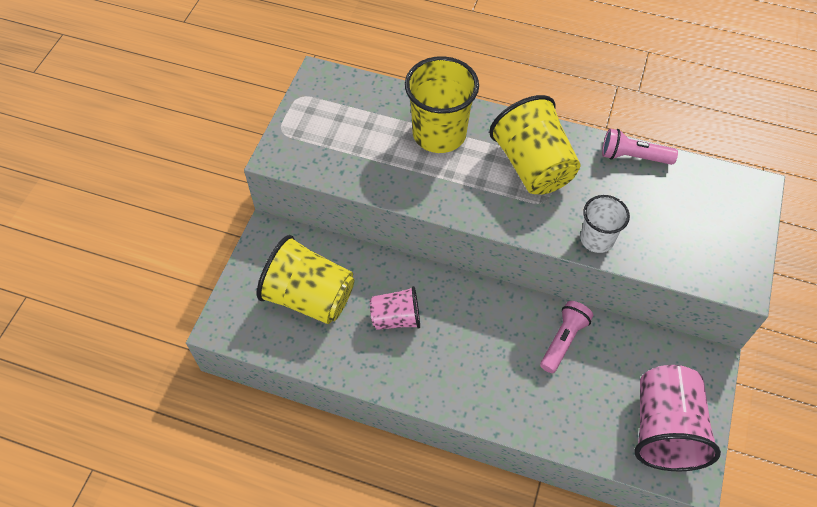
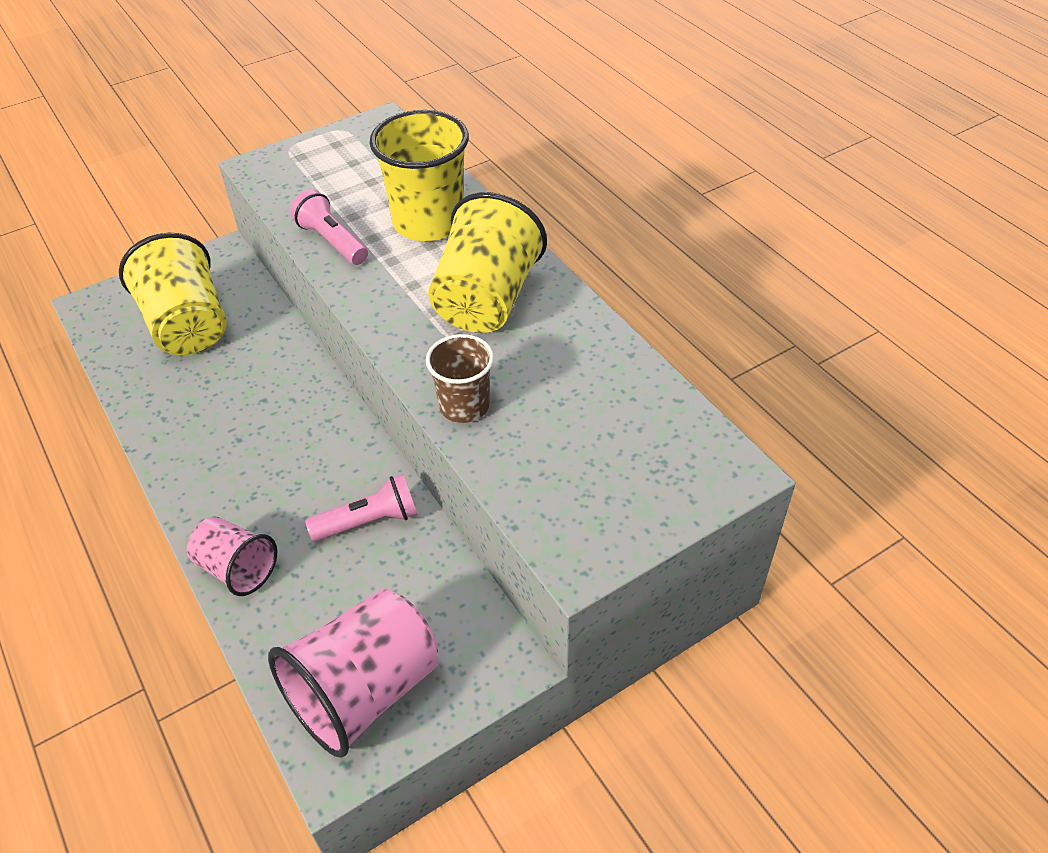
camera: 40 degrees right, 10 degrees down
pink cup [370,286,420,330] -> pink cup moved to [187,517,277,596]
white cup [580,195,630,253] -> brown cup [426,334,494,423]
pink flashlight [602,129,678,165] -> pink flashlight moved to [290,189,368,265]

